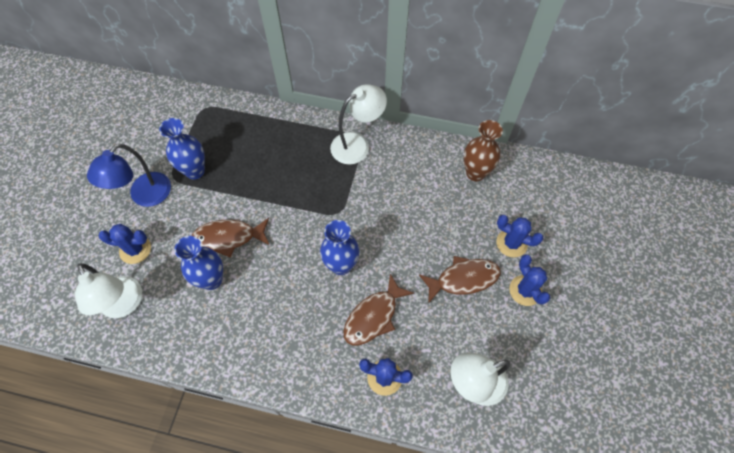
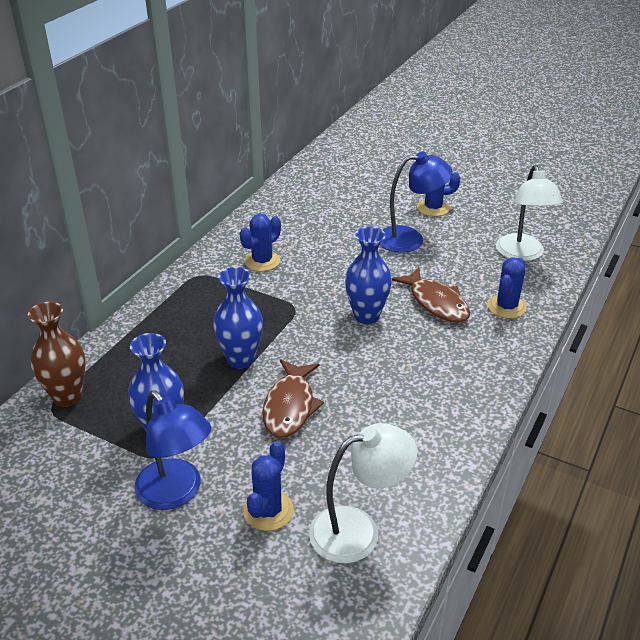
camera: 75 degrees left, 25 degrees down
blue vase [175,236,223,290] -> blue vase moved to [213,267,263,369]
white lamp [330,84,387,165] -> none
brown fish [419,256,501,304] -> blue lamp [380,152,453,253]
brown vase [464,120,503,181] -> brown vase moved to [28,302,86,407]
blue cactus [496,215,543,257] -> blue cactus moved to [240,214,281,271]

